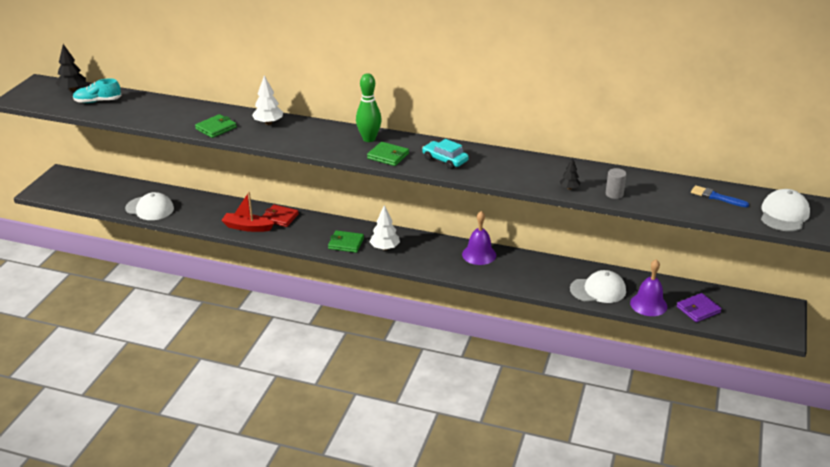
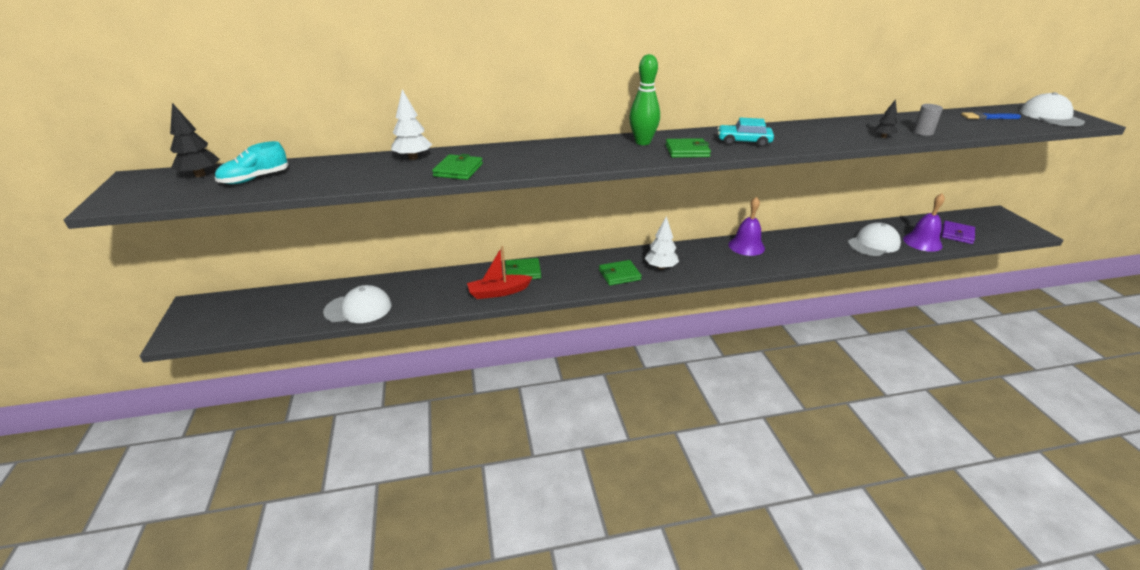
camera: 30 degrees left, 0 degrees up
white tree [252,75,283,125] -> white tree moved to [391,90,432,160]
red wallet [262,205,299,227] -> green wallet [505,258,541,279]

